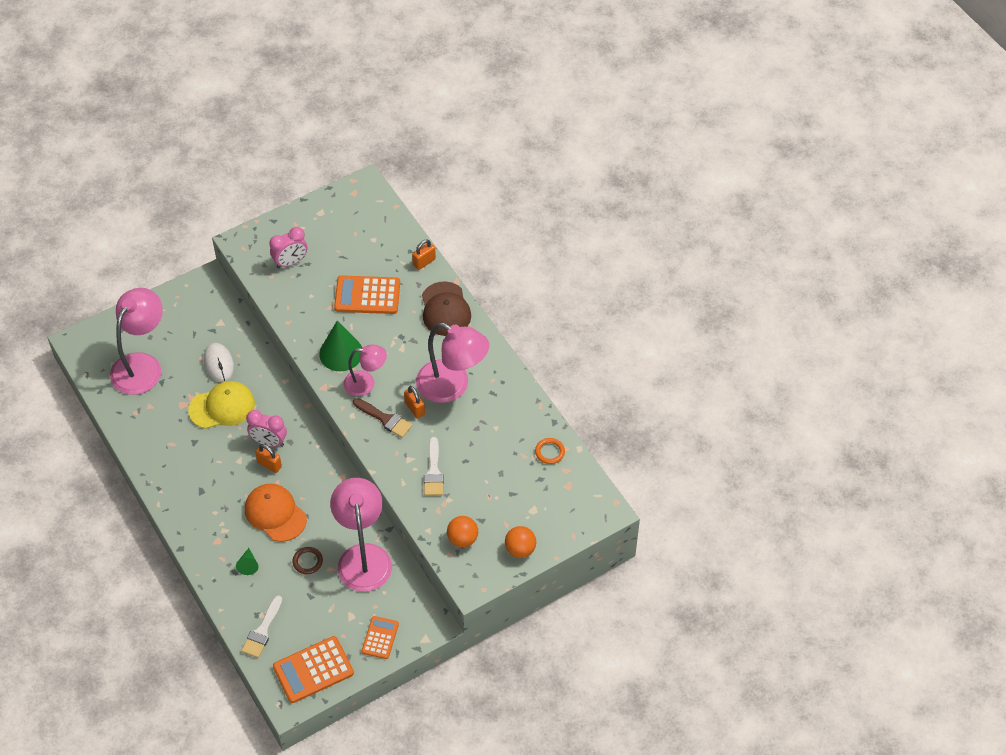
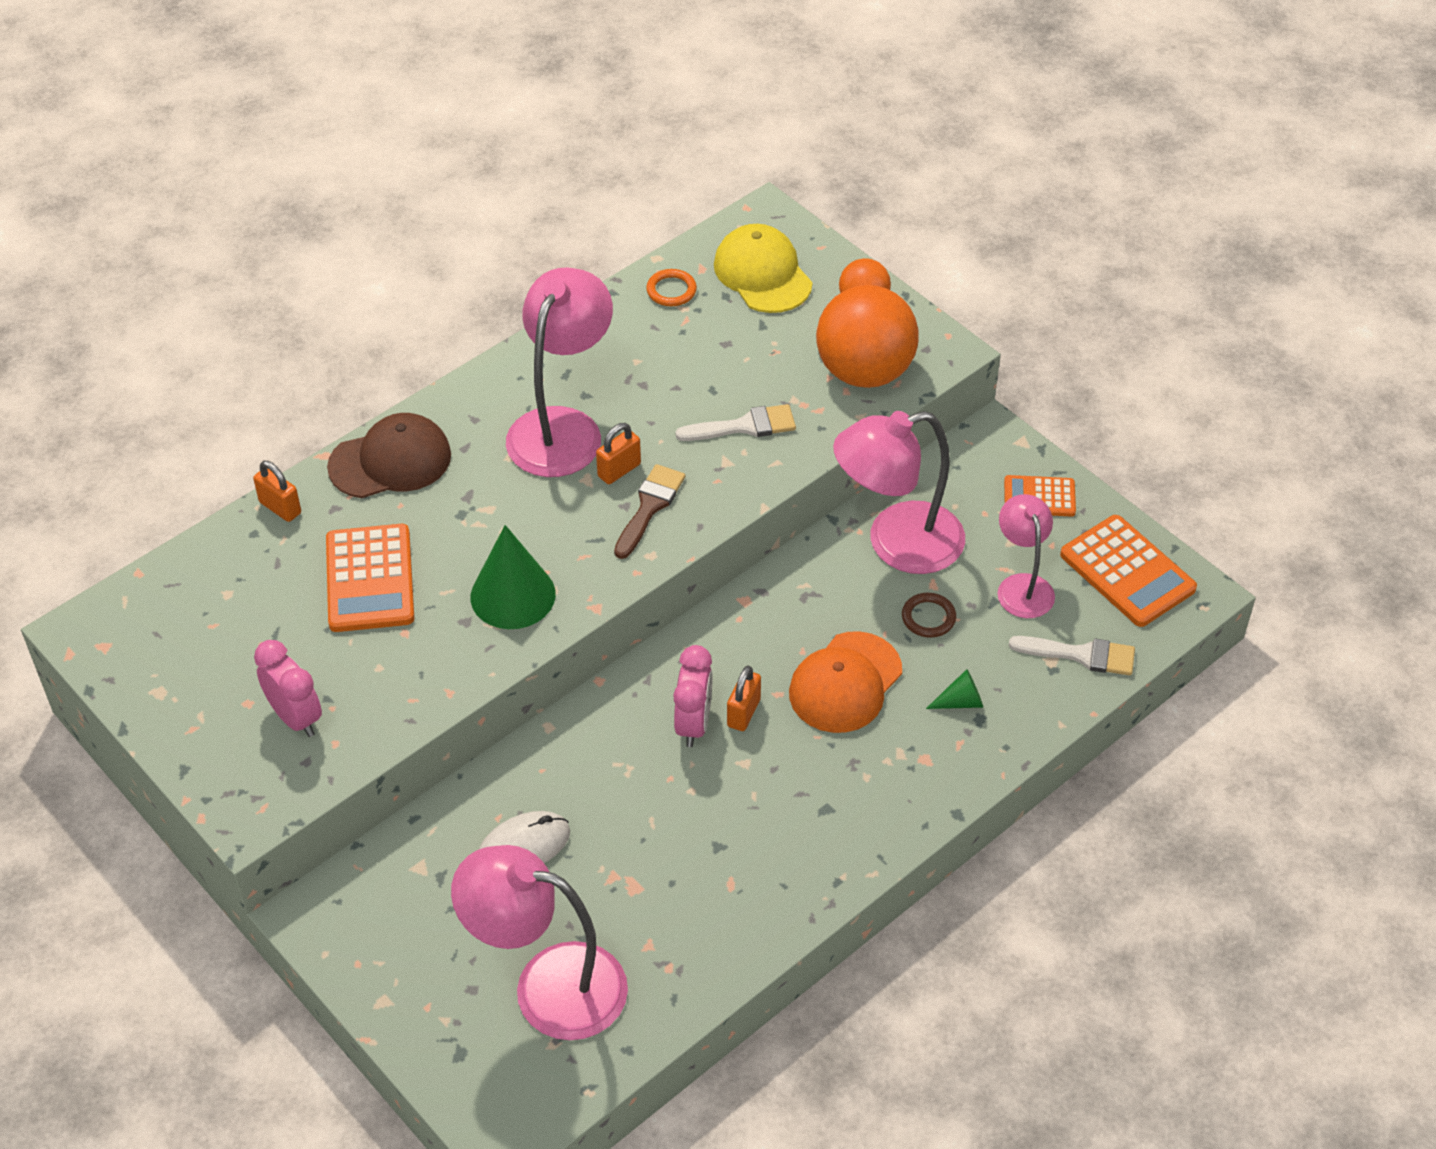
camera: 100 degrees left, 5 degrees down
yellow cap [188,381,255,429] -> yellow cap moved to [714,224,812,313]
pink lamp [343,344,387,396] -> pink lamp moved to [997,494,1055,618]
orange ball [447,516,478,547] -> orange ball [816,285,919,388], size x1.91

